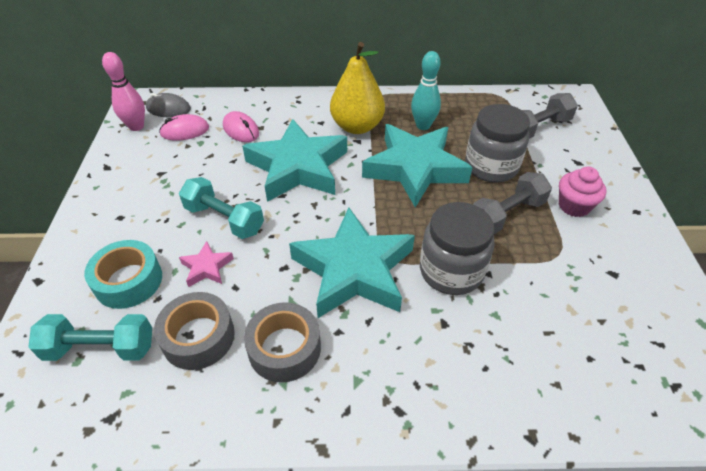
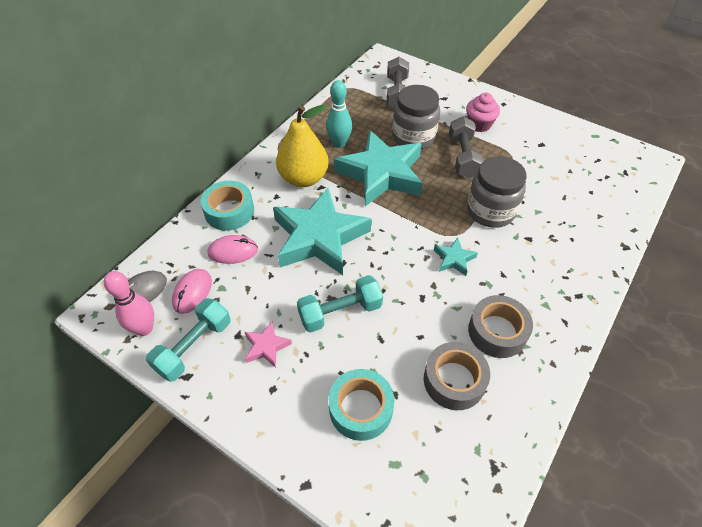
camera: 55 degrees left, 5 degrees up
turquoise dumbbell [28,314,152,361] -> turquoise dumbbell moved to [146,298,231,382]
pink star [179,241,234,287] -> pink star moved to [245,321,292,368]
turquoise star [289,207,415,318] -> turquoise star [434,237,478,276], size x0.42
none -> turquoise tape [201,181,254,231]

